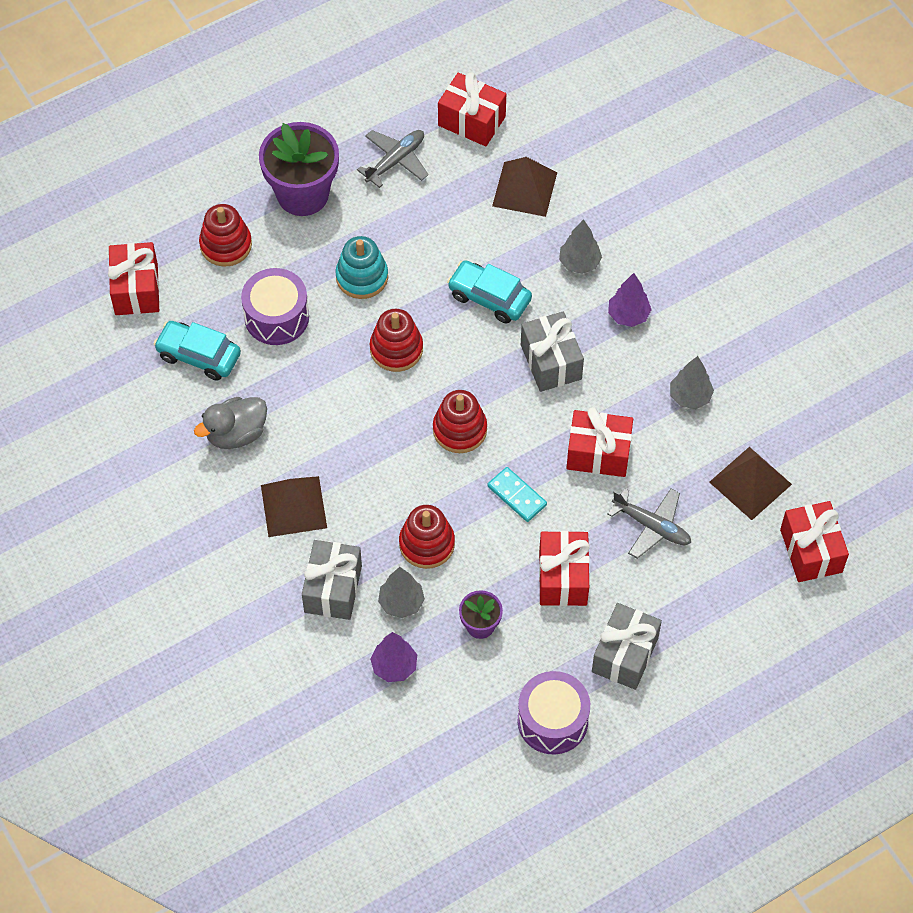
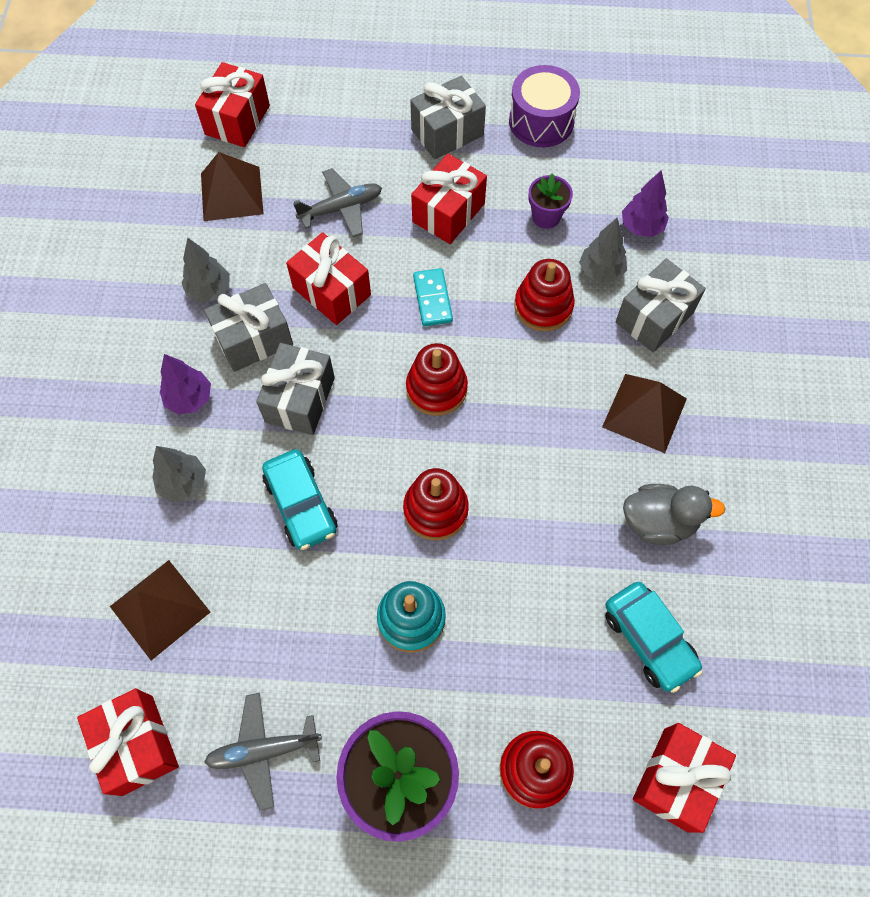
camera: 145 degrees left, 5 degrees up
purple drum [241,268,309,345] -> none
grey plane [607,488,691,559] -> grey plane turned 90 degrees clockwise [293,168,382,237]
none -> grey gift [204,283,293,372]

